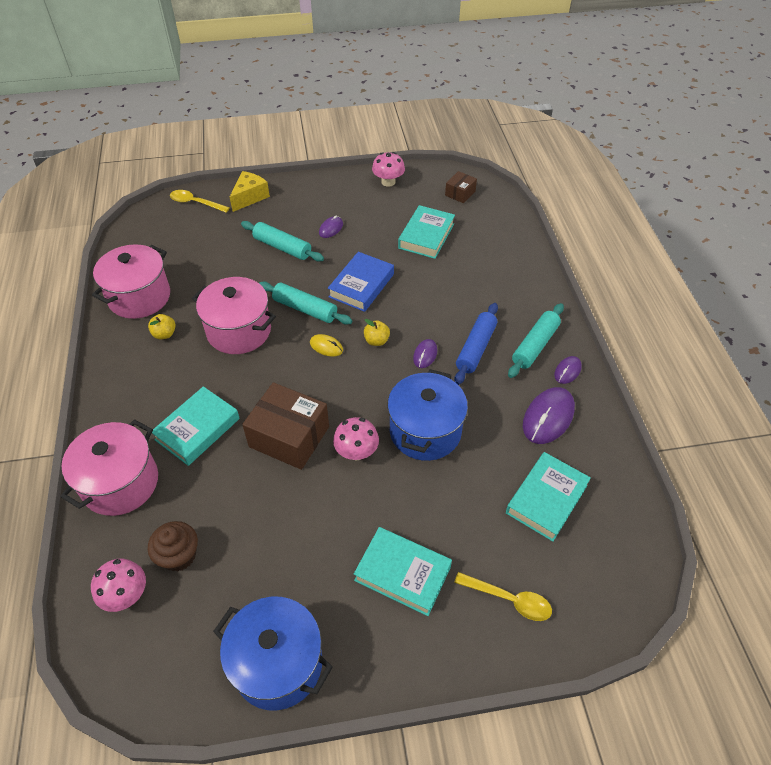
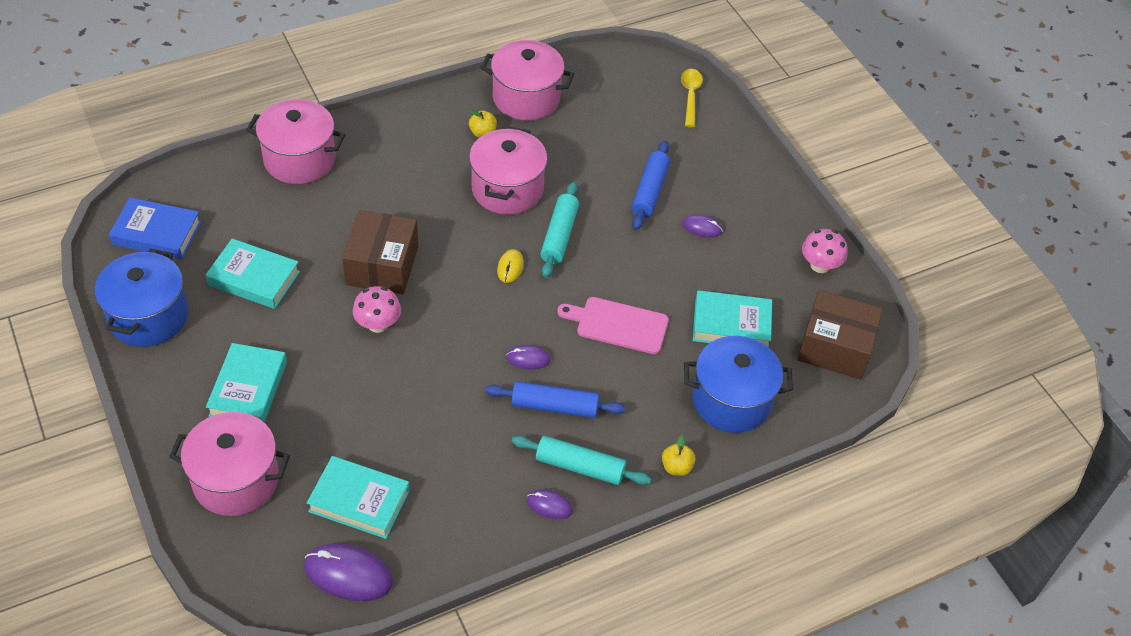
camera: 70 degrees right, 0 degrees up
pink mushroom [91,558,146,612] -> none
brown cupcake [148,521,198,572] -> none
turquoise book [152,386,240,466] -> turquoise book moved to [206,239,300,309]
yellow cheese [230,171,270,212] -> none
turquoise rolling pin [241,221,324,261] -> blue rolling pin [631,141,670,230]
blue book [328,252,394,312] -> blue book moved to [109,198,201,259]
yellow apple [364,319,390,346] -> yellow apple moved to [662,435,696,476]
blue pot [387,369,468,461] -> blue pot moved to [684,336,793,433]
brown box [445,171,477,203] -> brown box [797,290,883,379], size x1.95
yellow spoon [454,572,552,621] -> pink pot [169,412,290,516]
purple mouse [523,387,575,444] -> purple mouse moved to [304,543,393,601]
none -> pink cutting board [557,297,669,354]

